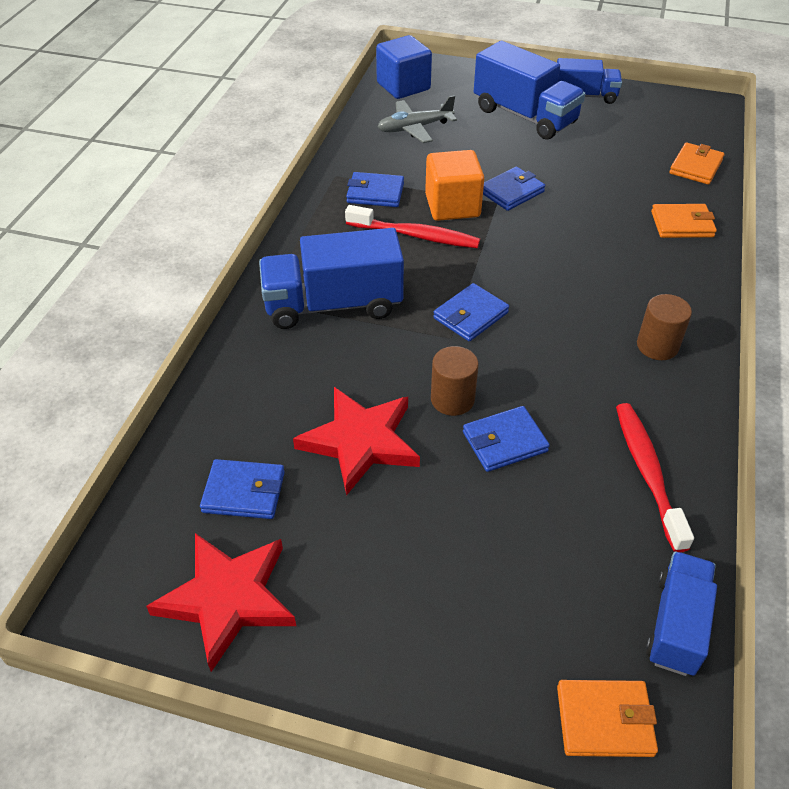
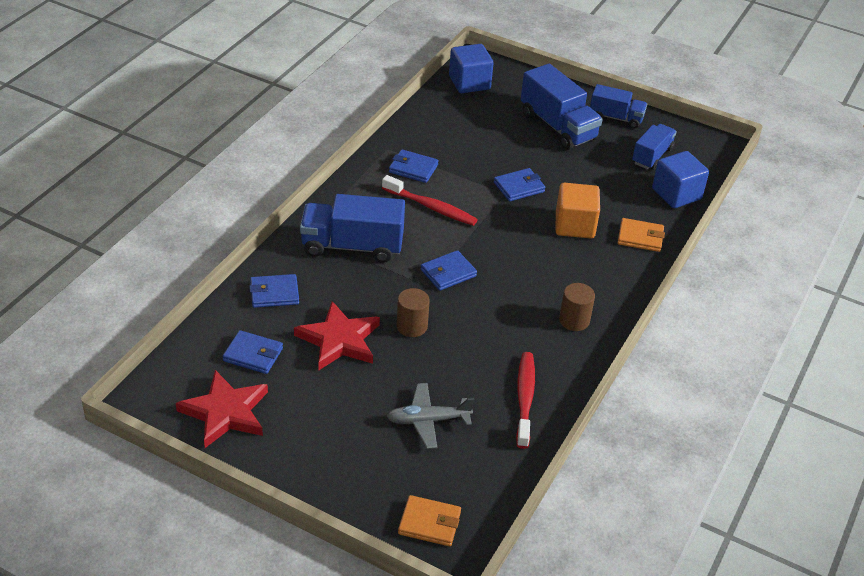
camera: 10 degrees right, 5 degrees down
grey plane [378,95,457,143] -> grey plane moved to [387,383,474,449]
orange cube [425,150,484,221] -> orange cube moved to [555,183,600,238]
blue wallet [463,406,550,472] -> blue wallet moved to [249,274,299,308]
blue truck [646,551,717,676] -> blue truck moved to [632,124,677,170]
orange wallet [669,142,724,185] -> blue cube [652,151,709,208]

